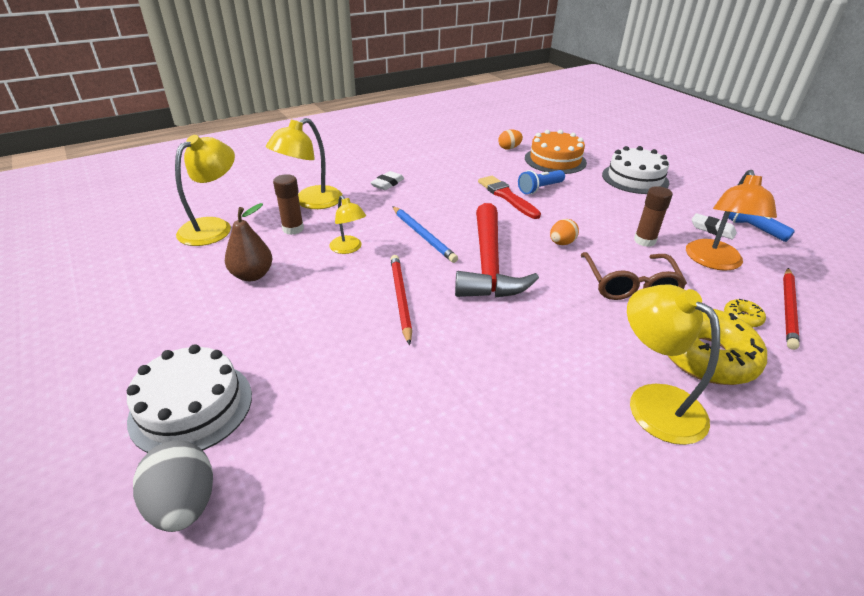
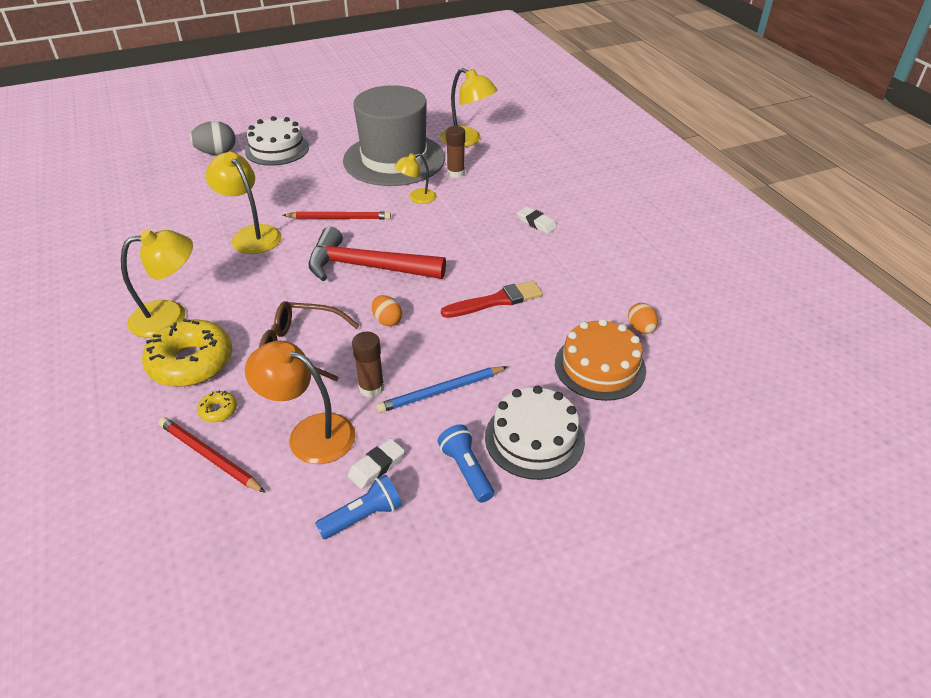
camera: 100 degrees right, 5 degrees up
brown pear [225,203,272,281] -> grey hat [343,85,445,186]
yellow lamp [266,118,343,209] -> yellow lamp moved to [205,152,282,254]
blue pencil [392,206,458,263] -> blue pencil moved to [376,366,508,413]
blue flashlight [518,170,565,194] -> blue flashlight moved to [438,424,494,503]

